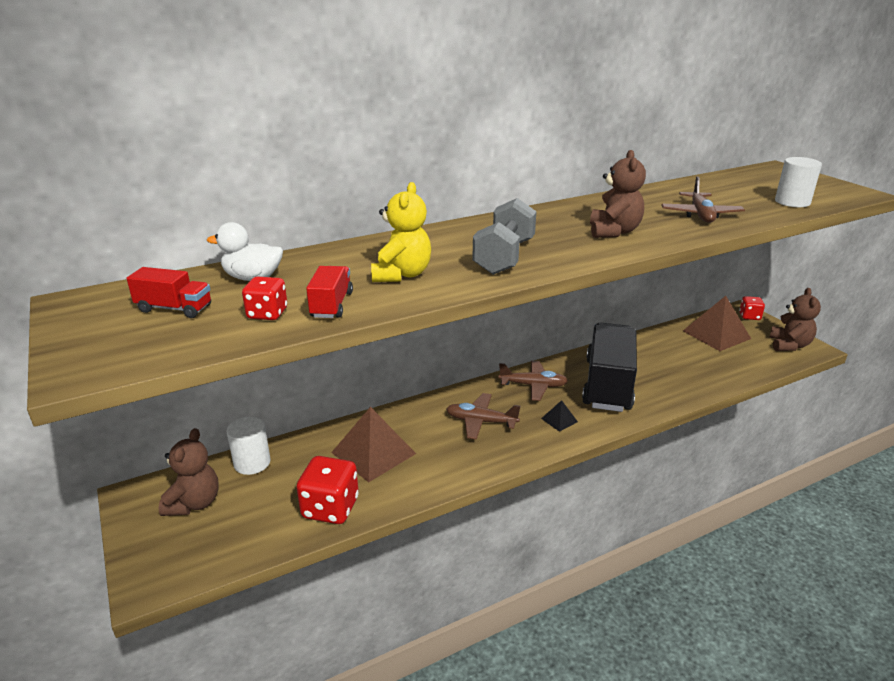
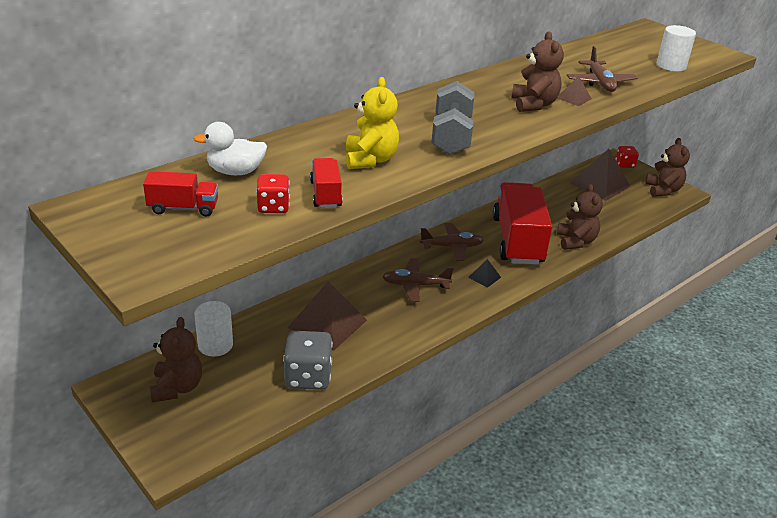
camera: 15 degrees left, 5 degrees up
red dice [296,456,359,524] -> grey dice [283,331,333,390]
black truck [582,322,637,412] -> red truck [493,182,552,265]
none -> brown pyramid [557,76,592,106]
none -> brown teddy bear [557,184,603,250]

